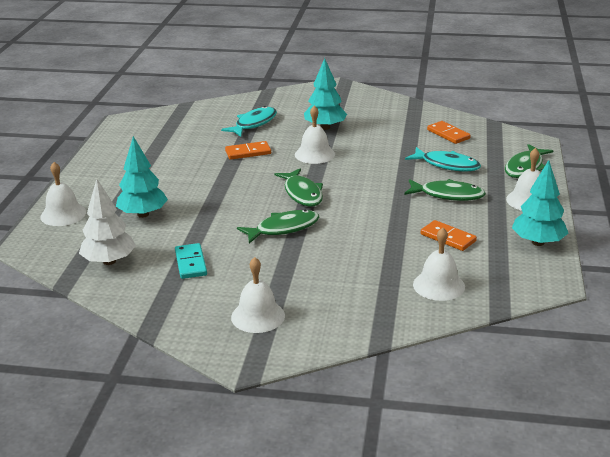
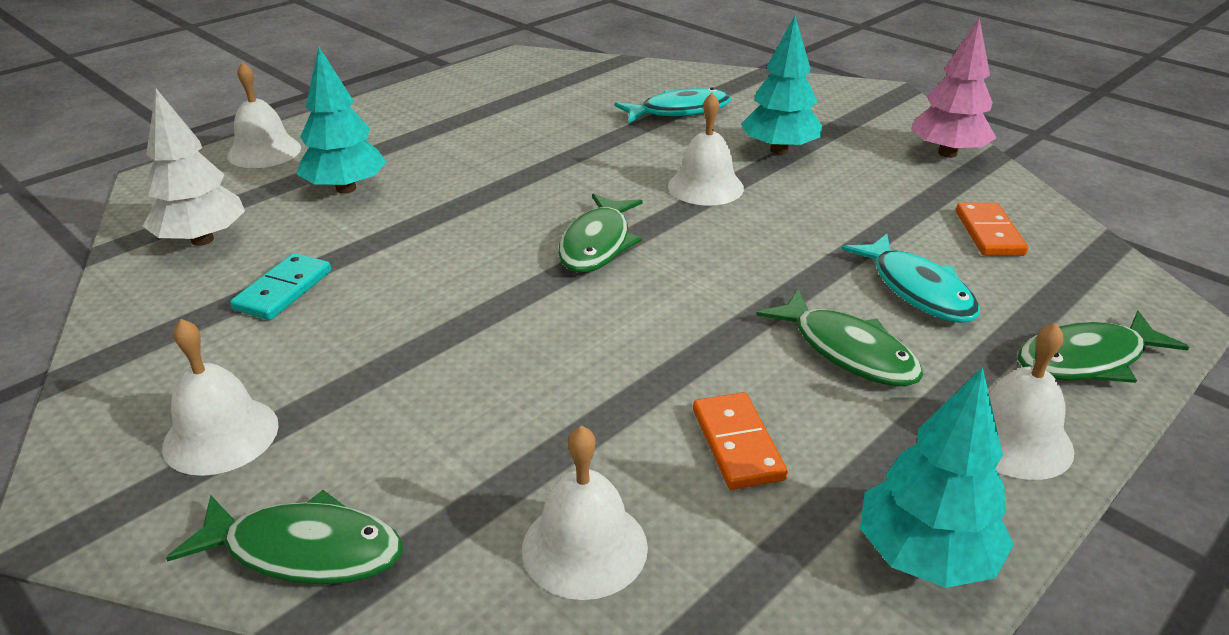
camera: 35 degrees right, 5 degrees up
orange domino [225,141,271,160] -> none
green fish [237,210,319,244] -> green fish moved to [166,490,403,585]
none -> pink tree [911,18,996,158]

